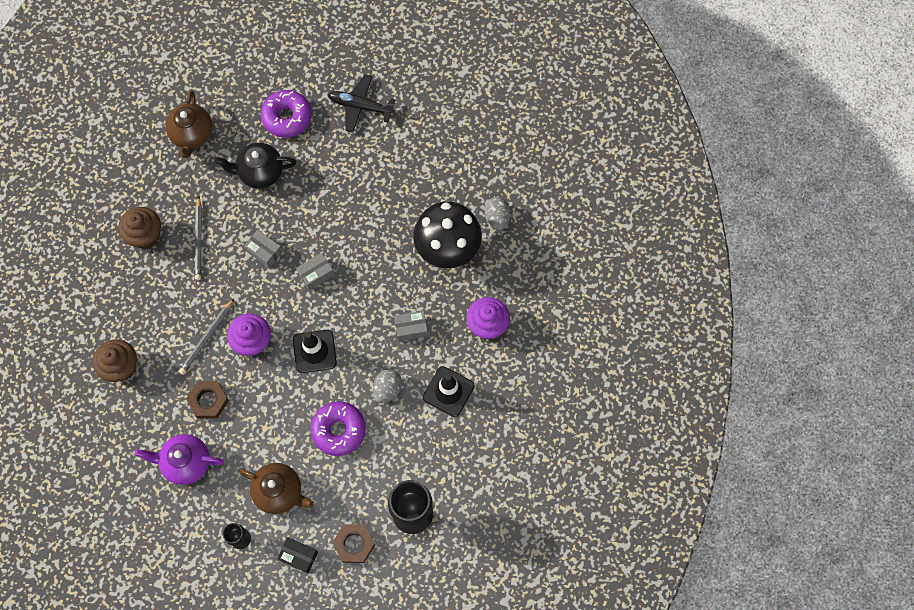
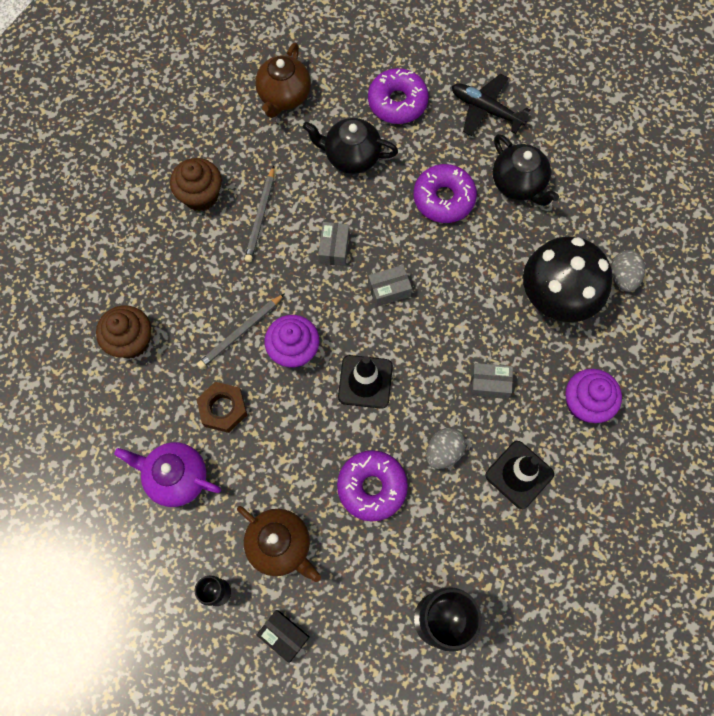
camera: 15 degrees right, 0 degrees up
grey box [244,230,283,268] -> grey box turned 45 degrees clockwise [318,222,349,266]
brown nut [332,524,375,563] -> none
none -> purple donut [414,164,477,223]
none -> black teapot [493,134,559,206]

